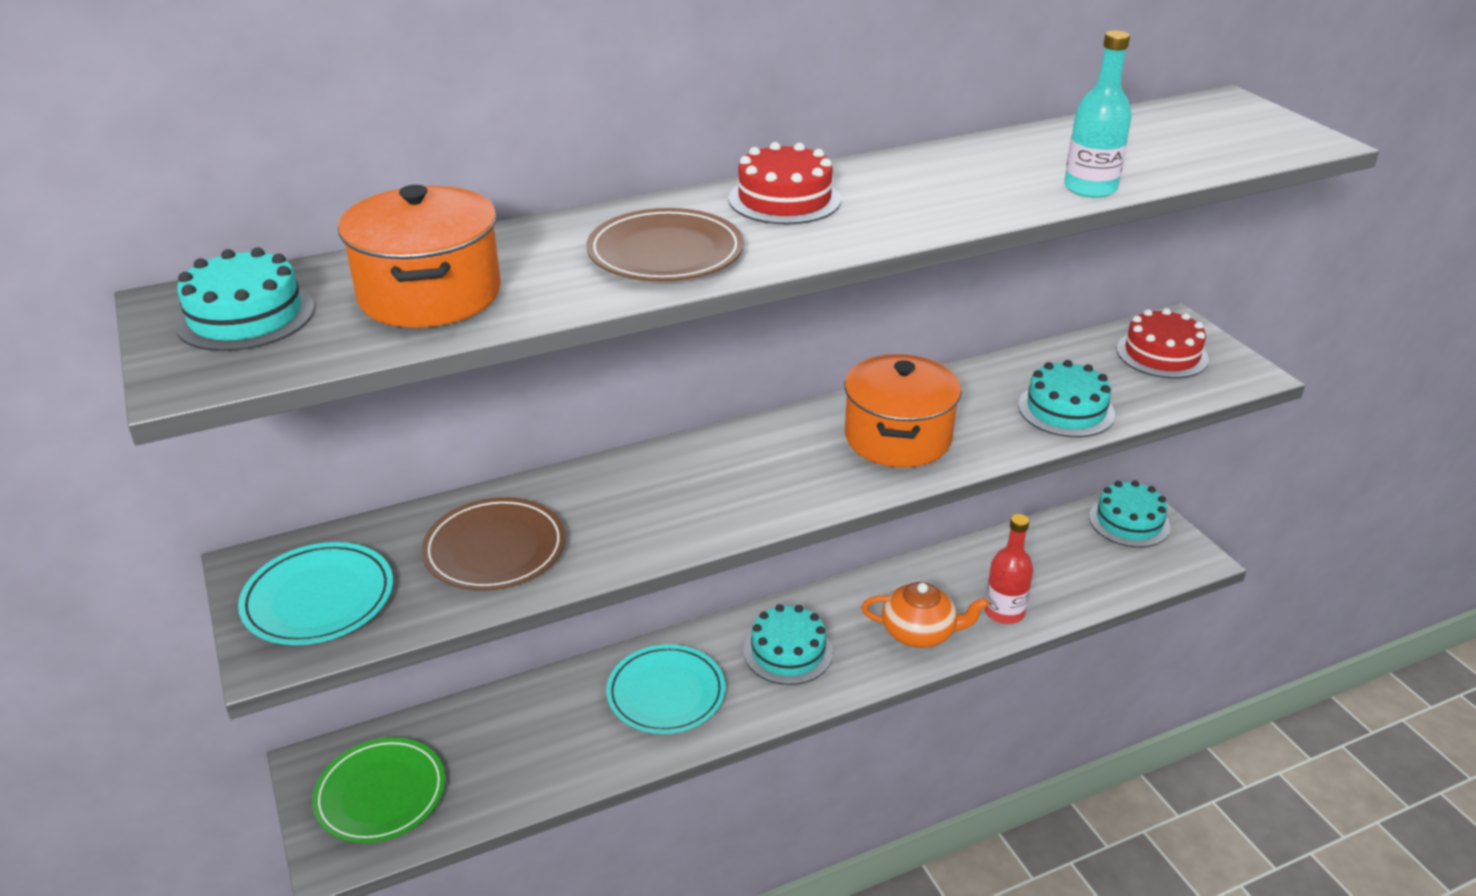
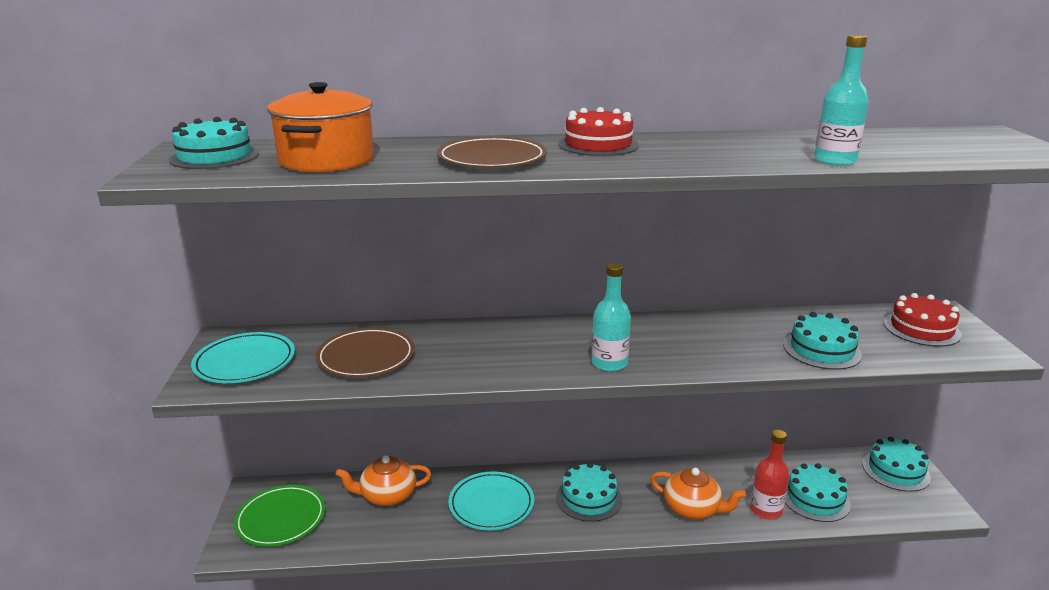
camera: 20 degrees right, 10 degrees down
orange pot [844,354,962,468] -> none
none -> orange teapot [335,455,432,506]
none -> turquoise bottle [591,263,631,371]
none -> turquoise cake [785,463,851,522]

